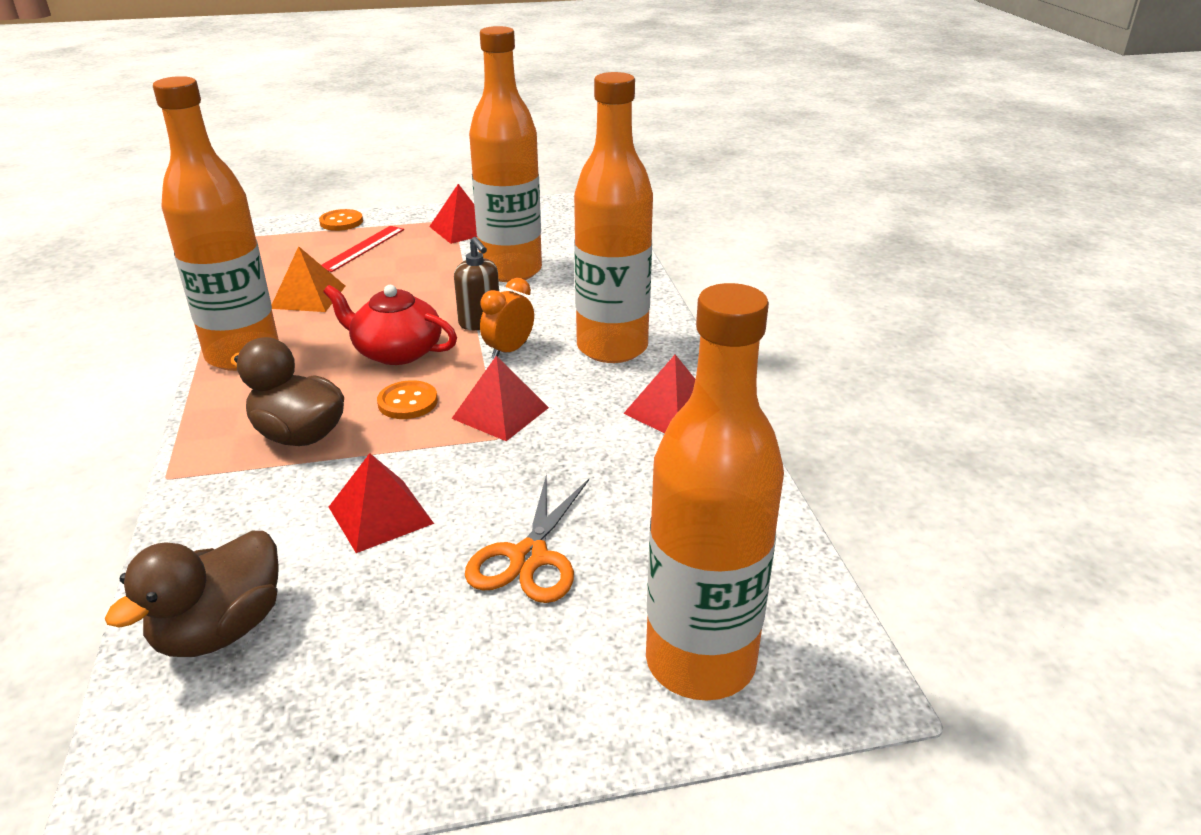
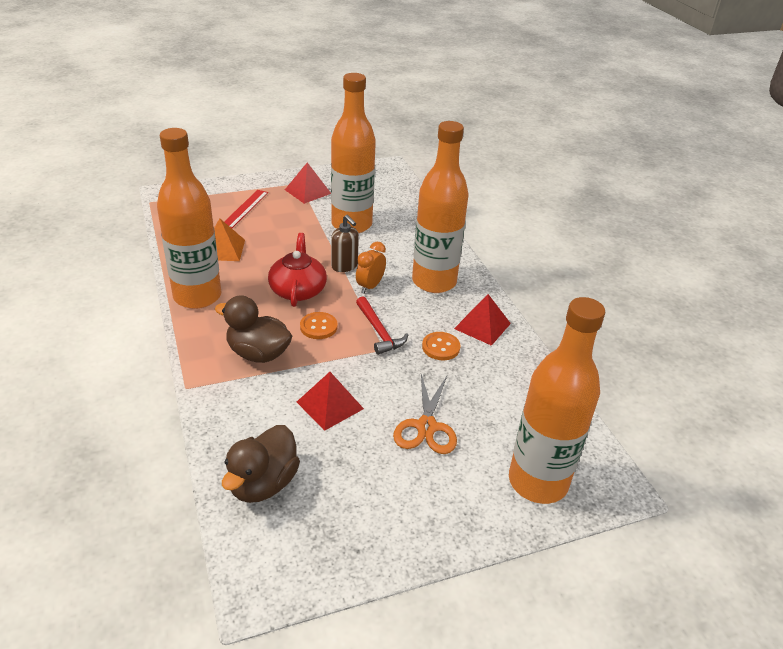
camera: 10 degrees left, 5 degrees up
orange button [319,209,363,231] -> orange button moved to [422,332,460,360]
red teapot [323,285,457,365] -> red teapot turned 75 degrees clockwise [268,233,327,307]
red pyramid [451,355,549,441] -> red hammer [356,296,408,355]

